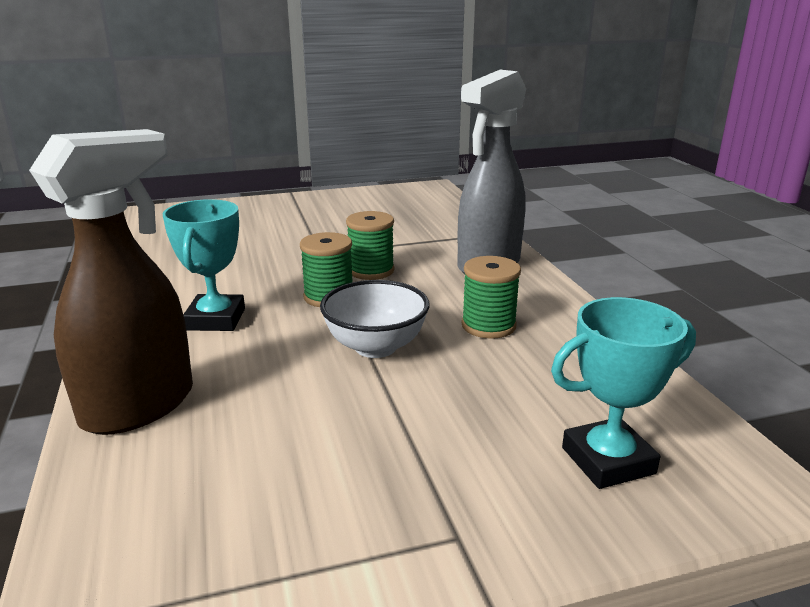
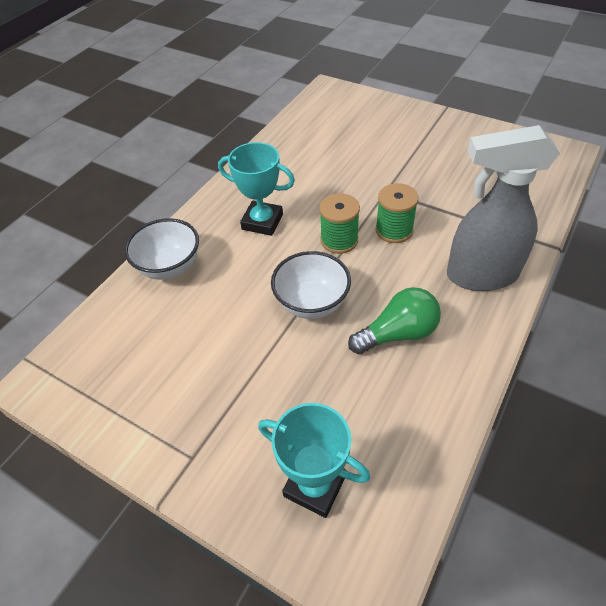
camera: 50 degrees right, 25 degrees up
brown spray bottle [29,129,193,435] -> white bowl [124,218,199,280]
turquoise trophy [163,199,245,331] -> turquoise trophy turned 60 degrees clockwise [218,142,295,236]
green spool [461,256,521,339] -> green light bulb [348,287,441,354]

